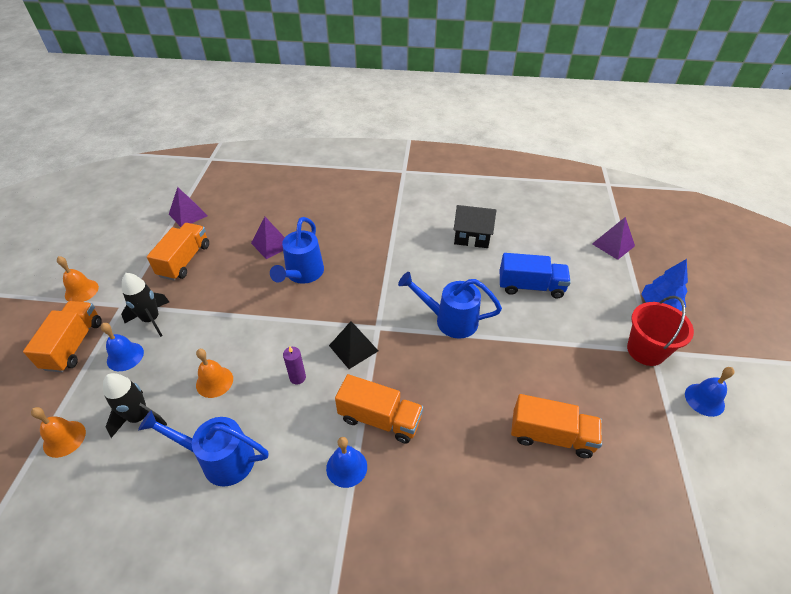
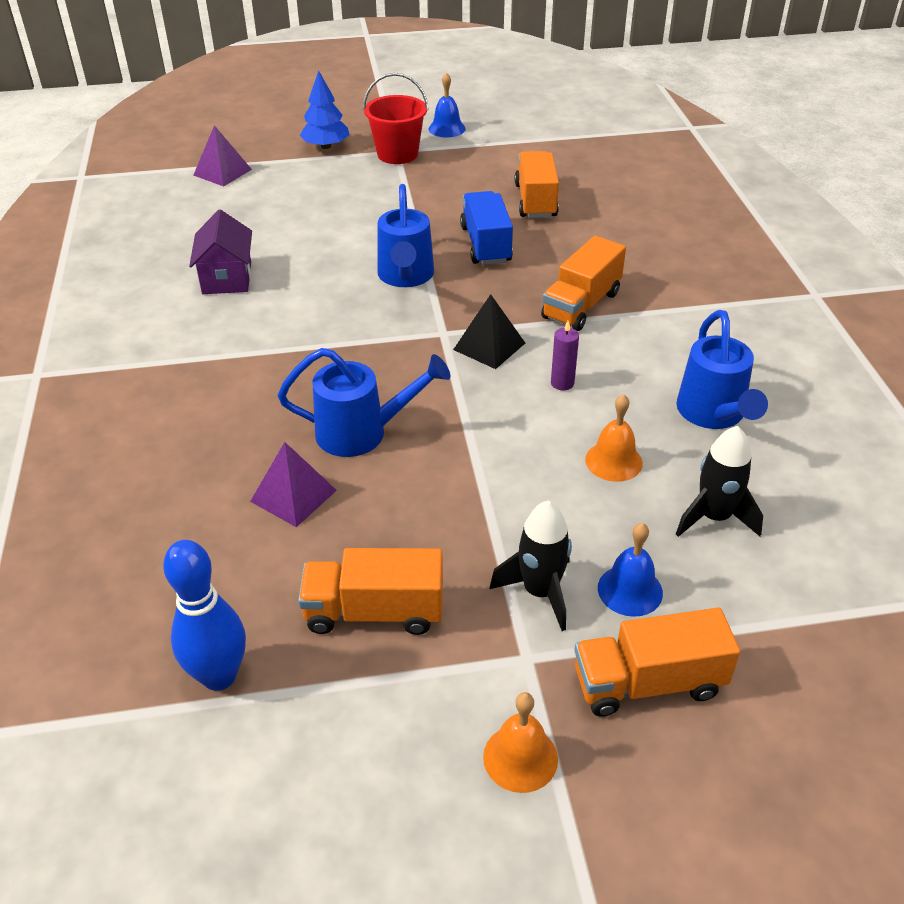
camera: 105 degrees left, 5 degrees down
orange bell [31,407,86,458] -> none
purple pyramid [169,187,208,227] -> blue bowling pin [163,540,246,691]
blue bell [326,437,367,488] -> none
orange truck [335,374,423,444] -> orange truck turned 150 degrees counterclockwise [541,236,626,331]
black house [454,205,496,248] -> purple house [189,210,252,294]
blue truck [500,253,571,298] -> blue truck moved to [460,191,513,265]

